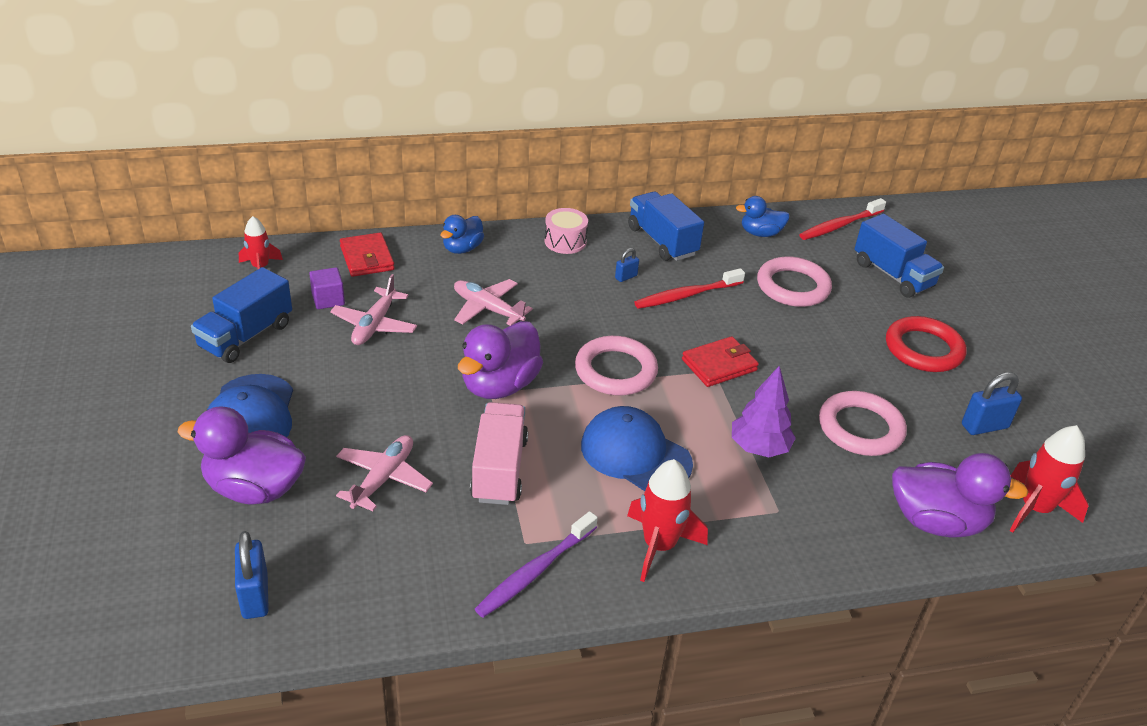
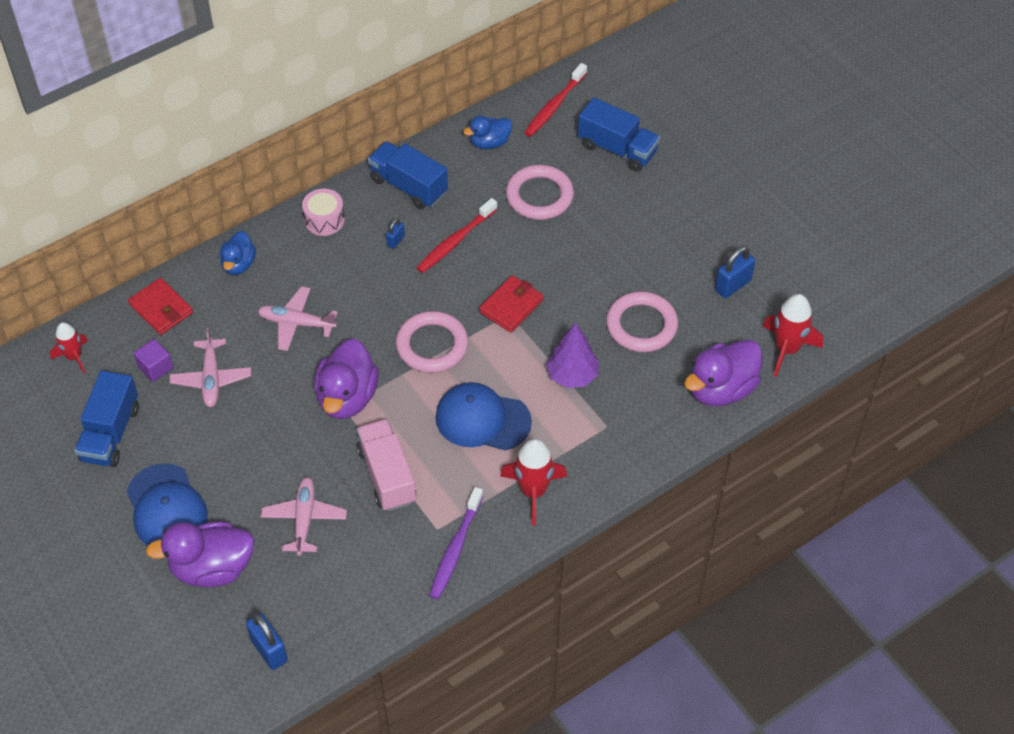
camera: 20 degrees left, 15 degrees up
red ring [886,316,966,372] -> none
purple duck [892,453,1028,538] -> purple duck turned 150 degrees clockwise [684,340,762,406]

